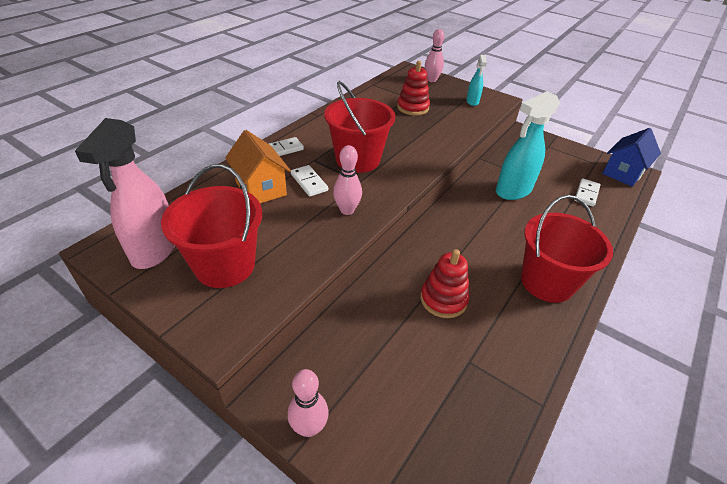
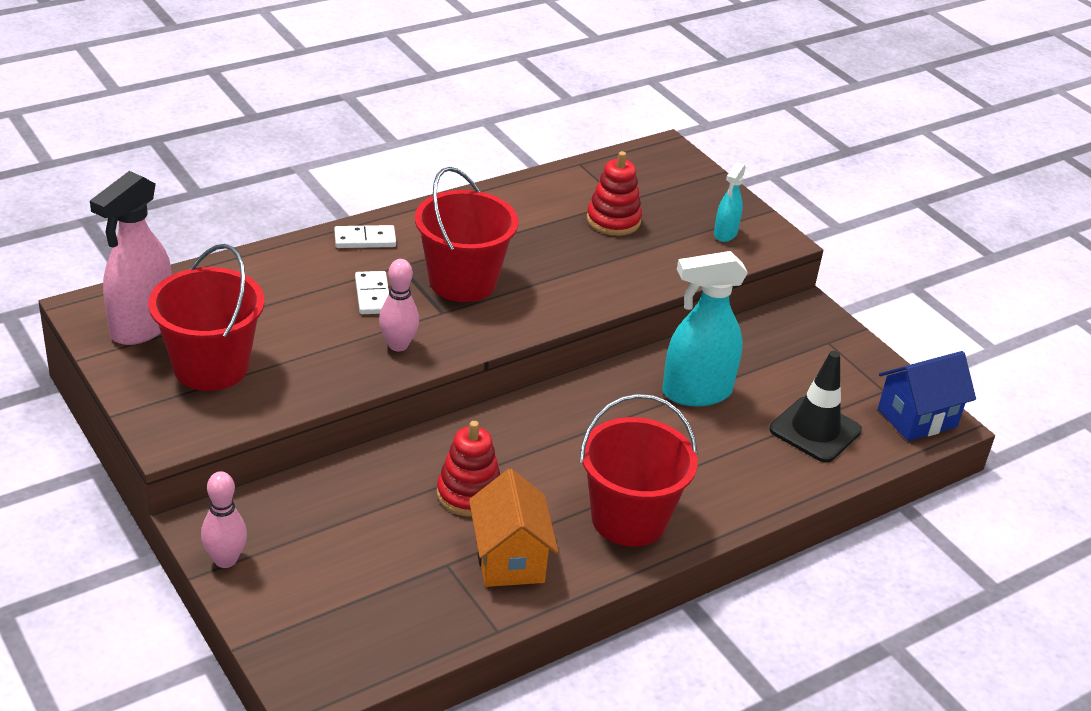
camera: 20 degrees right, 5 degrees down
orange house [225,130,291,203] -> orange house moved to [469,469,558,587]
pink bowling pin [425,29,445,82] -> none
white domino [574,178,600,207] -> black traffic cone [769,351,862,463]

